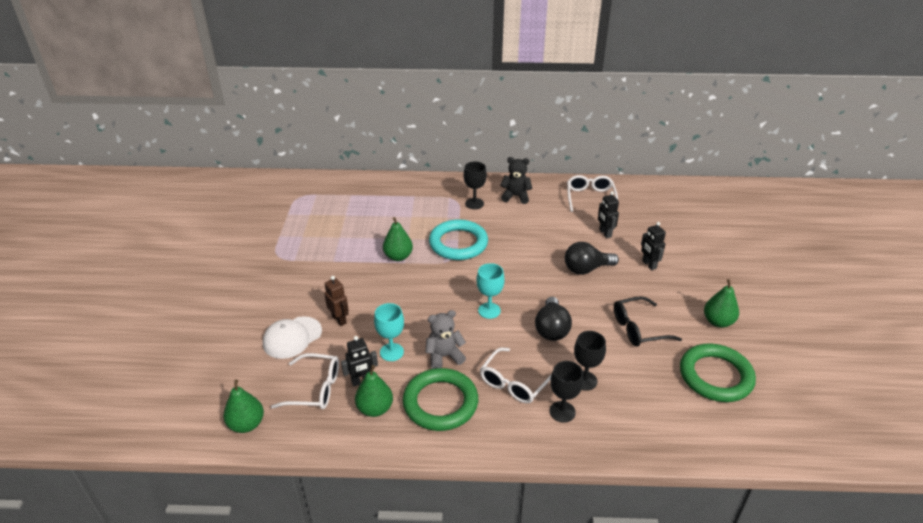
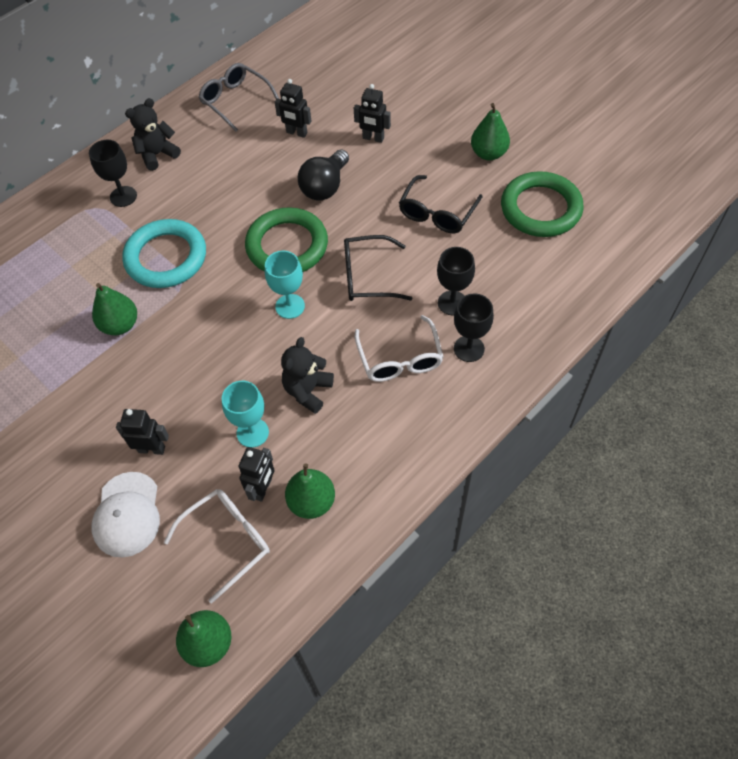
camera: 45 degrees left, 20 degrees up
brown robot [324,276,349,326] -> black robot [116,409,169,455]
green ring [403,368,478,431] -> green ring moved to [245,207,328,272]
grey teddy bear [425,310,466,369] -> black teddy bear [281,337,334,414]
black light bulb [535,297,572,341] -> black glasses [344,235,413,301]
white glasses [567,175,618,212] -> grey glasses [198,63,279,132]

